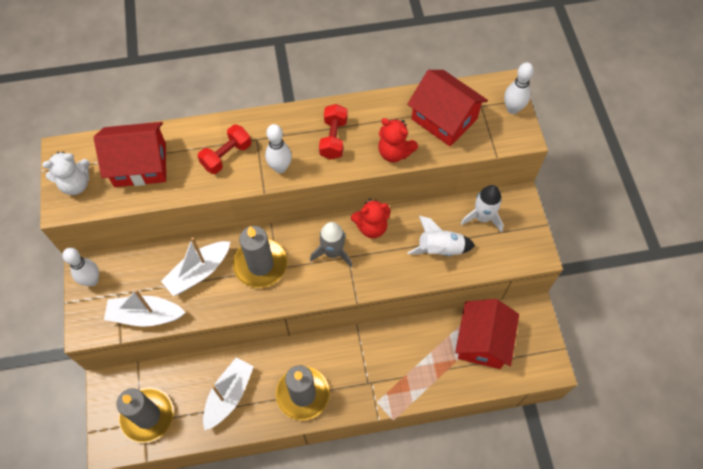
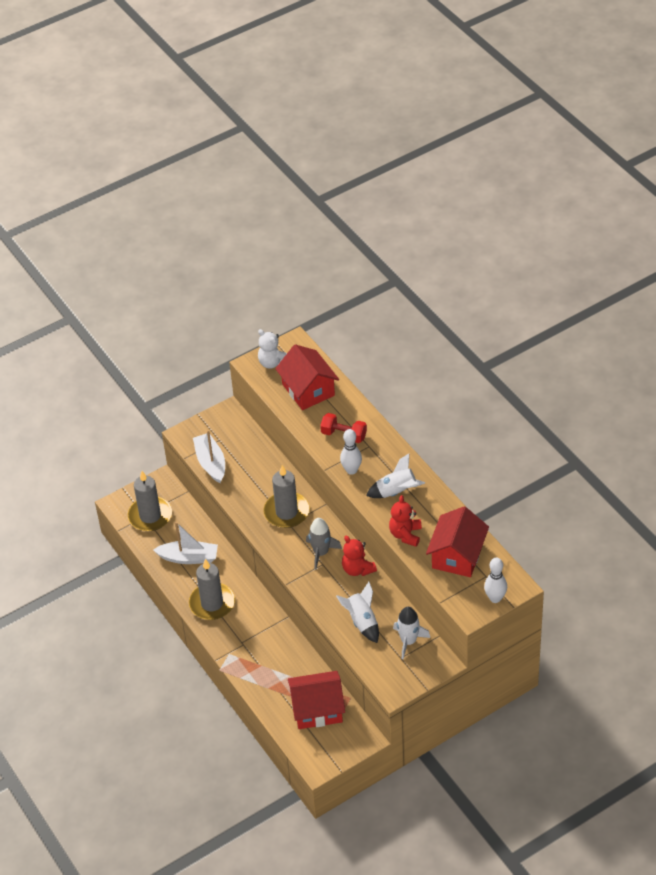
camera: 70 degrees right, 15 degrees down
white bowling pin [62,248,99,286] -> none
white boat [161,237,230,296] -> none
red dumbbell [319,104,347,159] -> white rocket [366,454,425,498]

